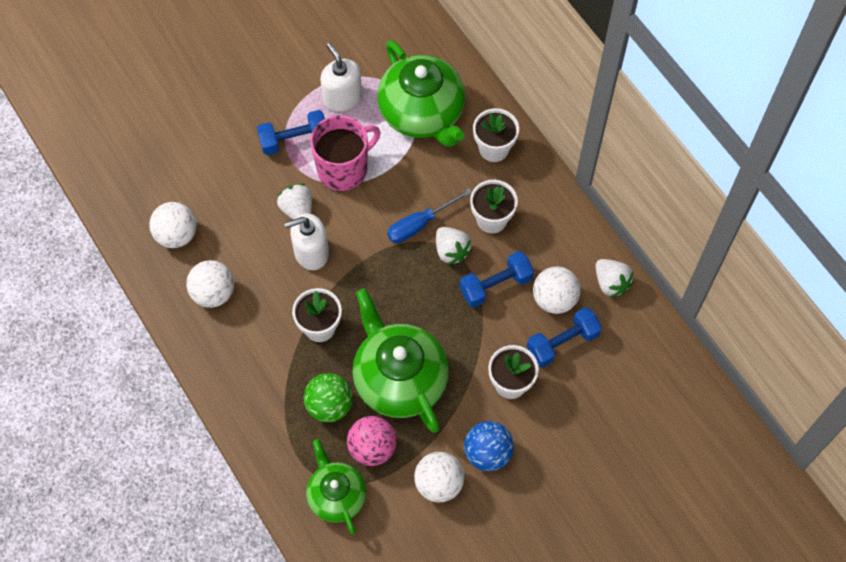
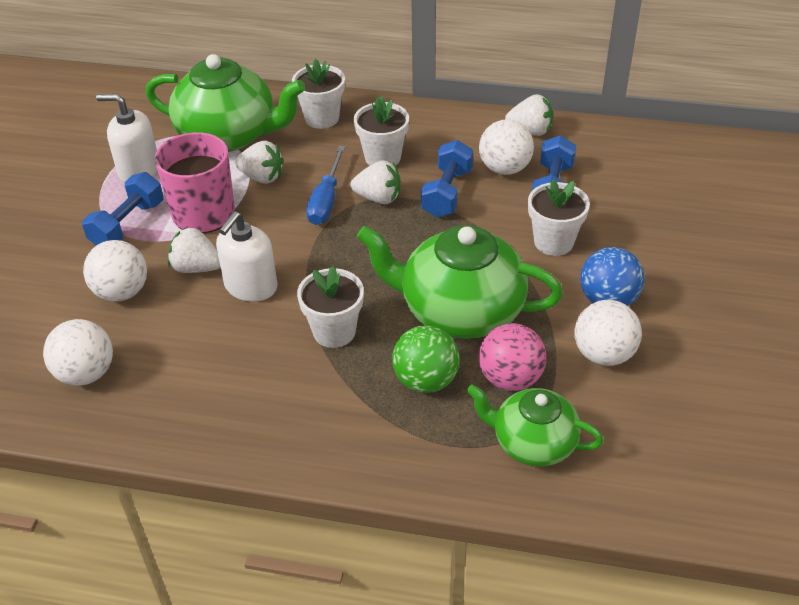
camera: 45 degrees left, 20 degrees down
white ball [186,260,234,308] -> white ball moved to [83,240,147,302]
none -> white strawberry [235,141,284,184]

